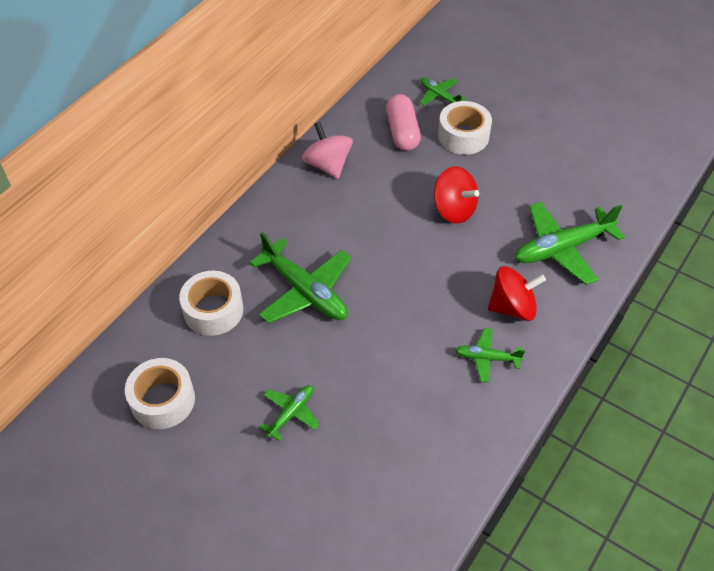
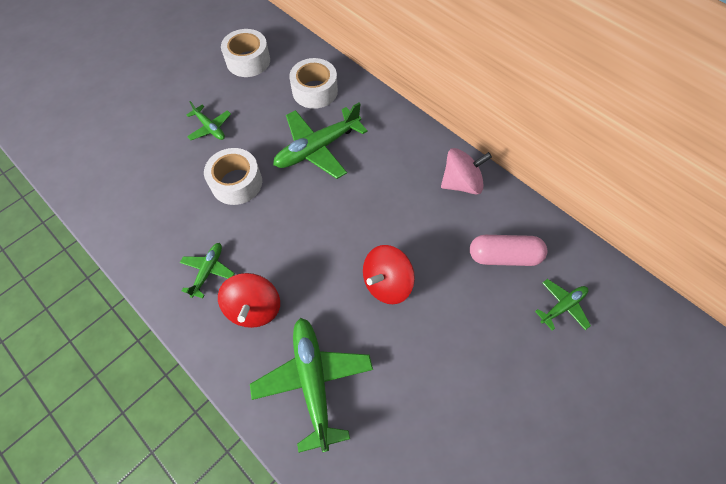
camera: 100 degrees right, 10 degrees up
white tape [438,101,492,155] -> white tape moved to [204,148,262,205]

